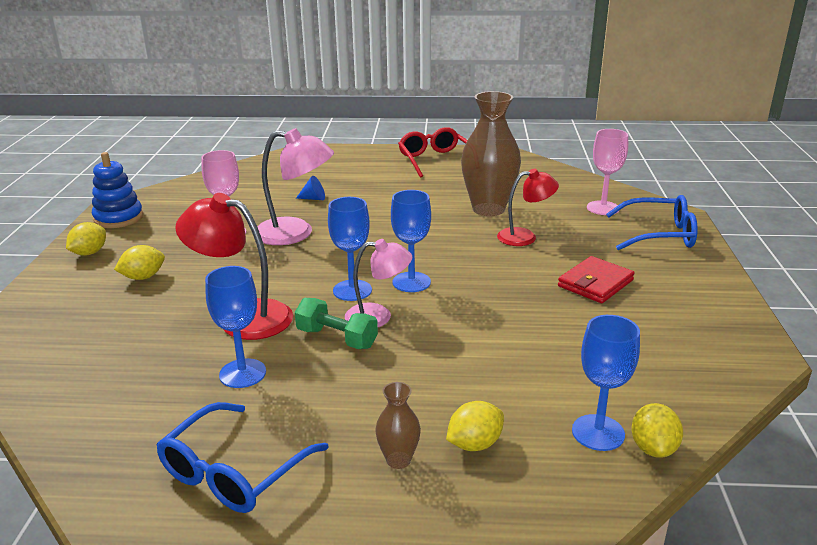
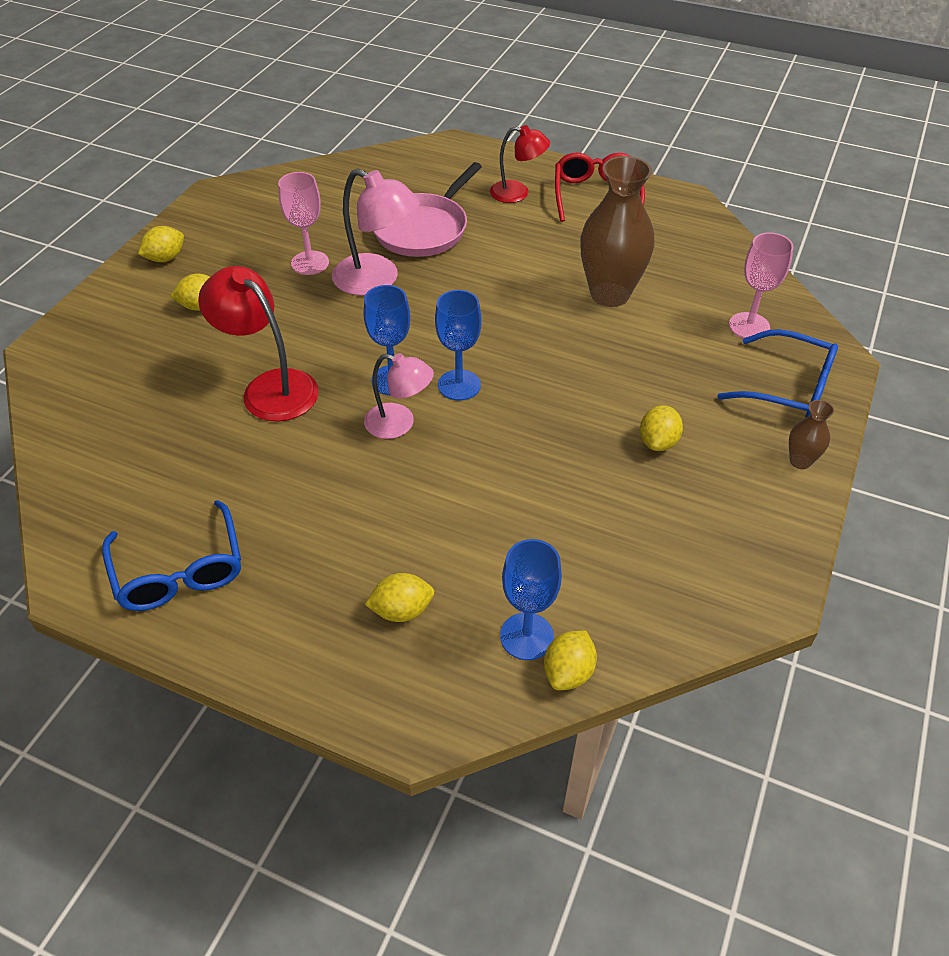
camera: 20 degrees right, 20 degrees up
blue stacking toy [92,152,143,228] -> none
blue glasses [157,402,329,513] -> blue glasses turned 75 degrees counterclockwise [102,500,241,611]
blue goblet [205,266,266,388] -> none
green dumbbell [295,298,378,349] -> none
blue cone [296,176,325,200] -> pink pan [373,162,482,257]
brown vase [375,382,421,469] -> brown vase moved to [789,400,834,469]
red lamp [497,169,559,246] -> red lamp moved to [490,125,550,203]
red wallet [558,256,635,303] -> yellow lemon [640,405,683,451]

